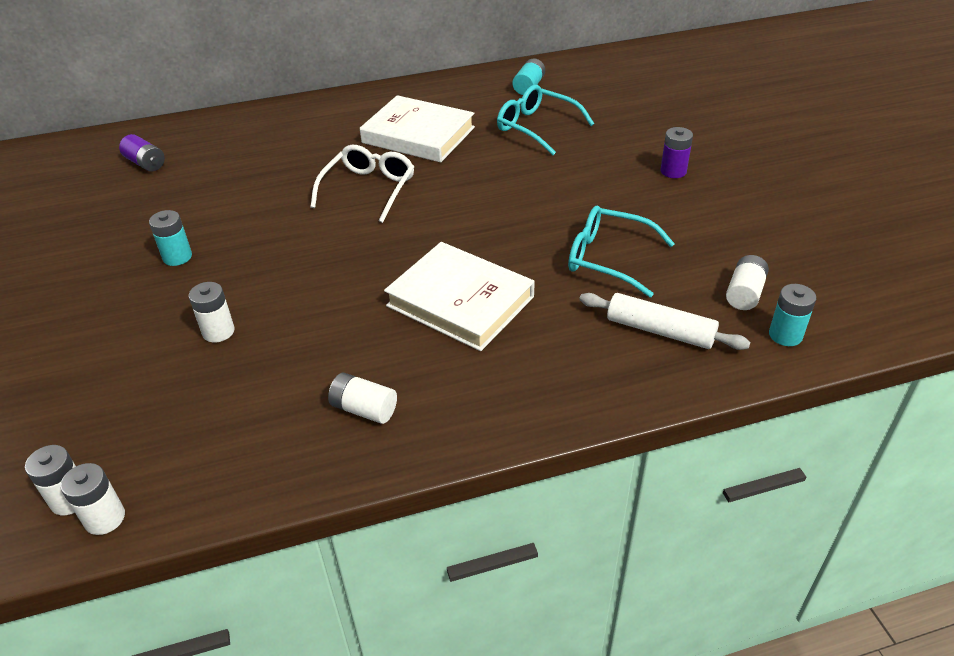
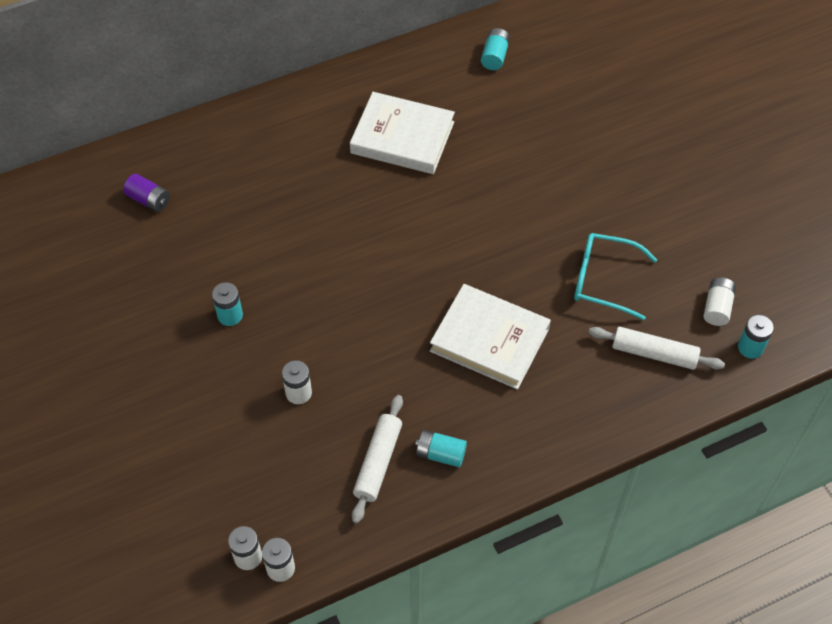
camera: 10 degrees left, 15 degrees up
white glasses [310,145,414,223] -> none
white battery [328,373,397,424] -> turquoise battery [415,430,467,467]
turquoise glasses [497,85,594,155] -> none
purple battery [660,127,693,178] -> none
none -> white rolling pin [352,395,403,523]

